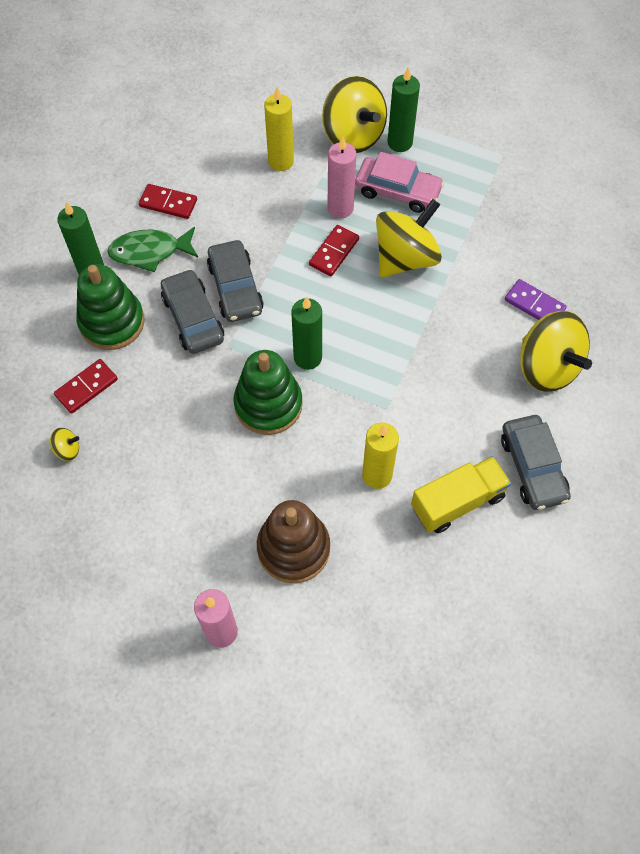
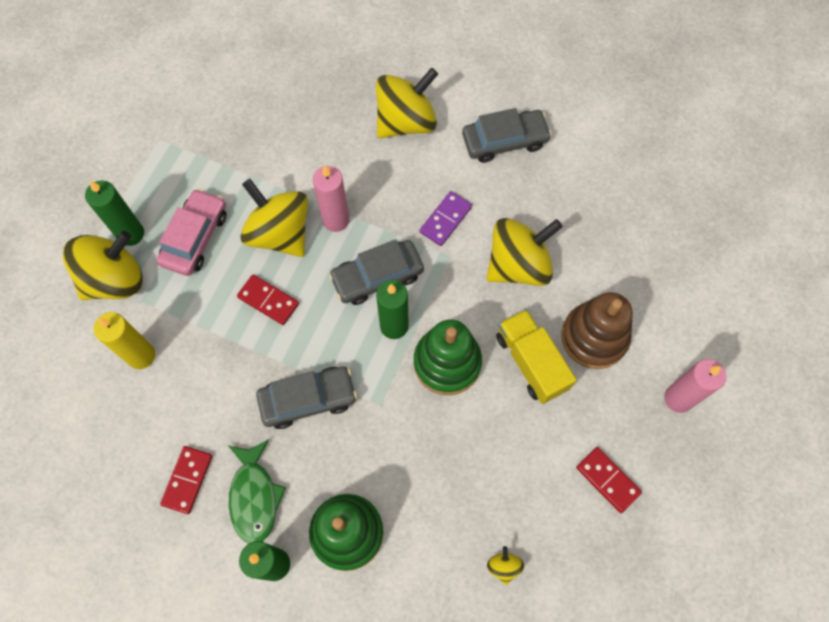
camera: 90 degrees left, 5 degrees up
red domino [54,359,118,414] -> red domino moved to [576,447,642,513]
grey car [161,269,224,354] -> grey car moved to [329,239,424,305]
pink candle [327,137,357,218] -> pink candle moved to [313,166,350,232]
yellow candle [362,422,399,489] -> yellow spinning top [487,218,563,286]
yellow truck [411,456,511,533] -> yellow truck moved to [496,309,577,404]
purple domino [505,279,567,320] -> purple domino moved to [420,191,472,246]

